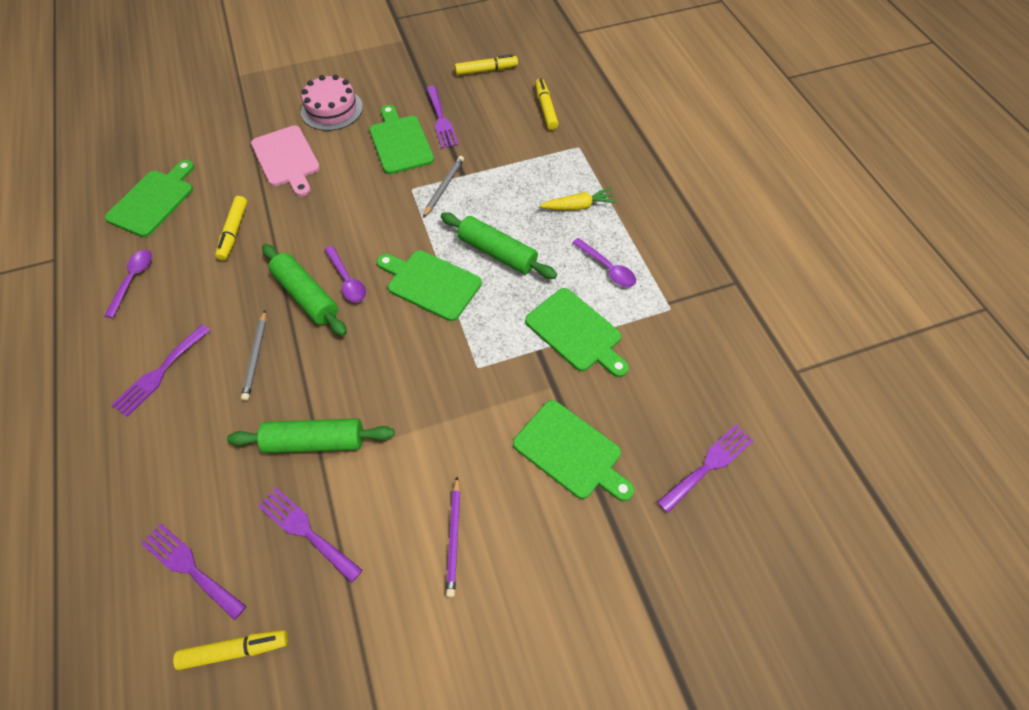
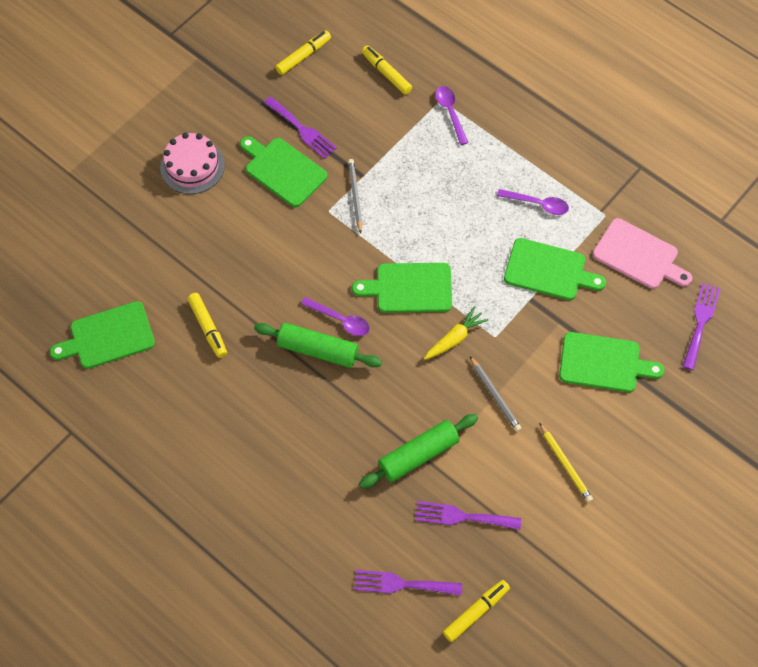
camera: 30 degrees left, 5 degrees up
purple spoon [104,250,152,318] -> purple spoon moved to [435,86,468,145]
green cutting board [105,160,194,237] -> green cutting board turned 105 degrees counterclockwise [50,301,155,369]
purple fork [112,324,211,417] -> none
grey pencil [241,310,266,401] -> grey pencil moved to [470,356,522,432]
pink cutting board [251,125,320,196] -> pink cutting board moved to [593,218,692,289]
green rolling pin [441,212,557,279] -> none
purple pencil [446,477,460,598] -> yellow pencil [539,423,593,502]
yellow carrot [539,188,617,210] -> yellow carrot moved to [424,306,488,360]

